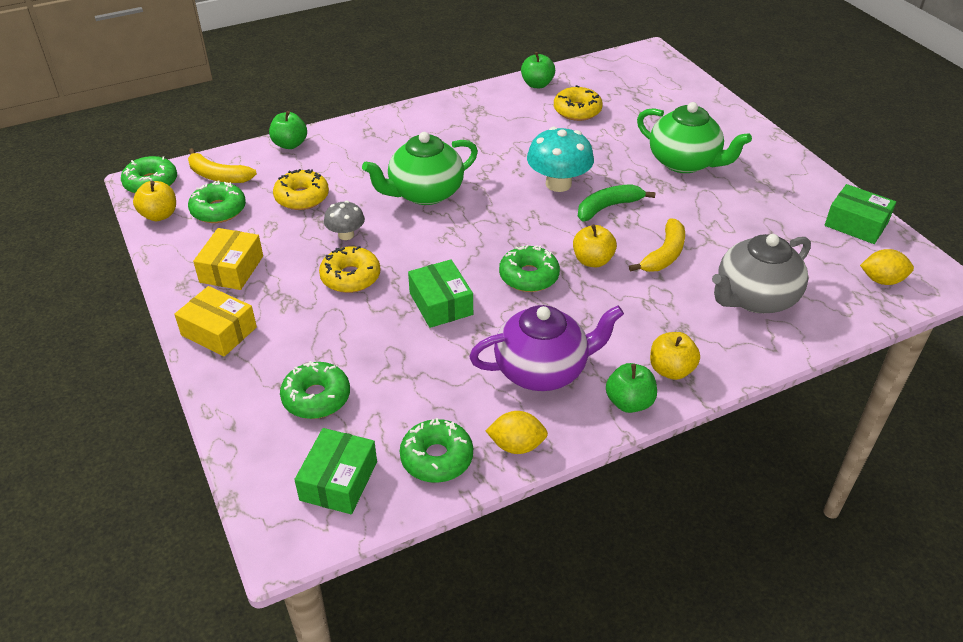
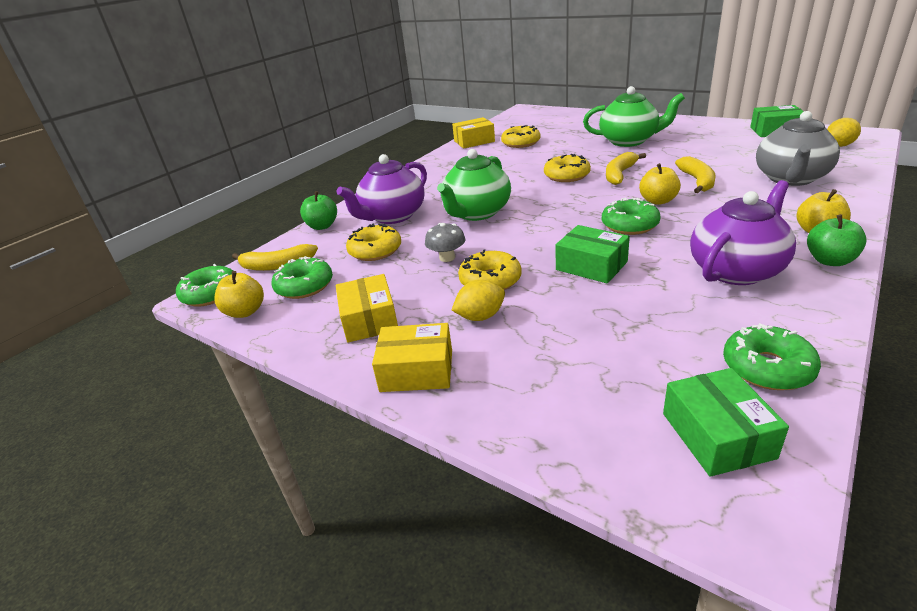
camera: 25 degrees left, 10 degrees down
green donut [280,361,350,419] -> none
yellow lemon [486,411,548,454] -> yellow lemon moved to [452,279,505,321]
green apple [521,52,555,88] -> yellow box [452,117,495,149]
turquoise mushroom [527,127,594,192] -> yellow donut [544,154,591,182]
green banana [578,184,656,221] -> yellow banana [606,152,646,185]
none -> purple teapot [337,154,427,224]

